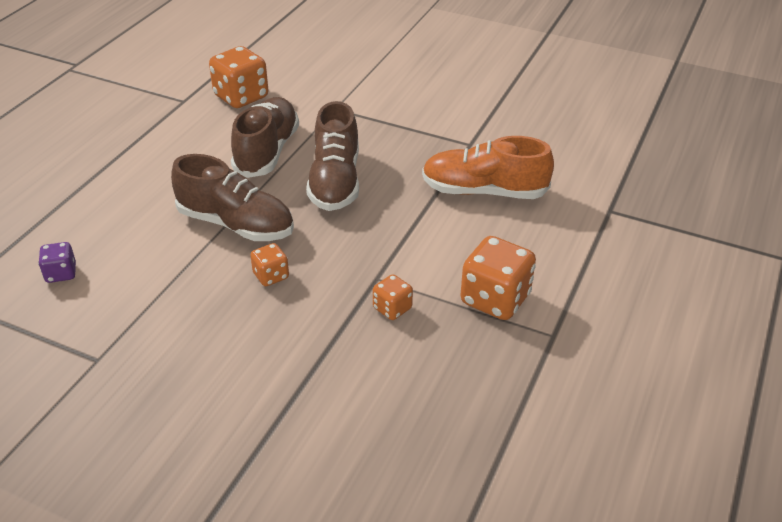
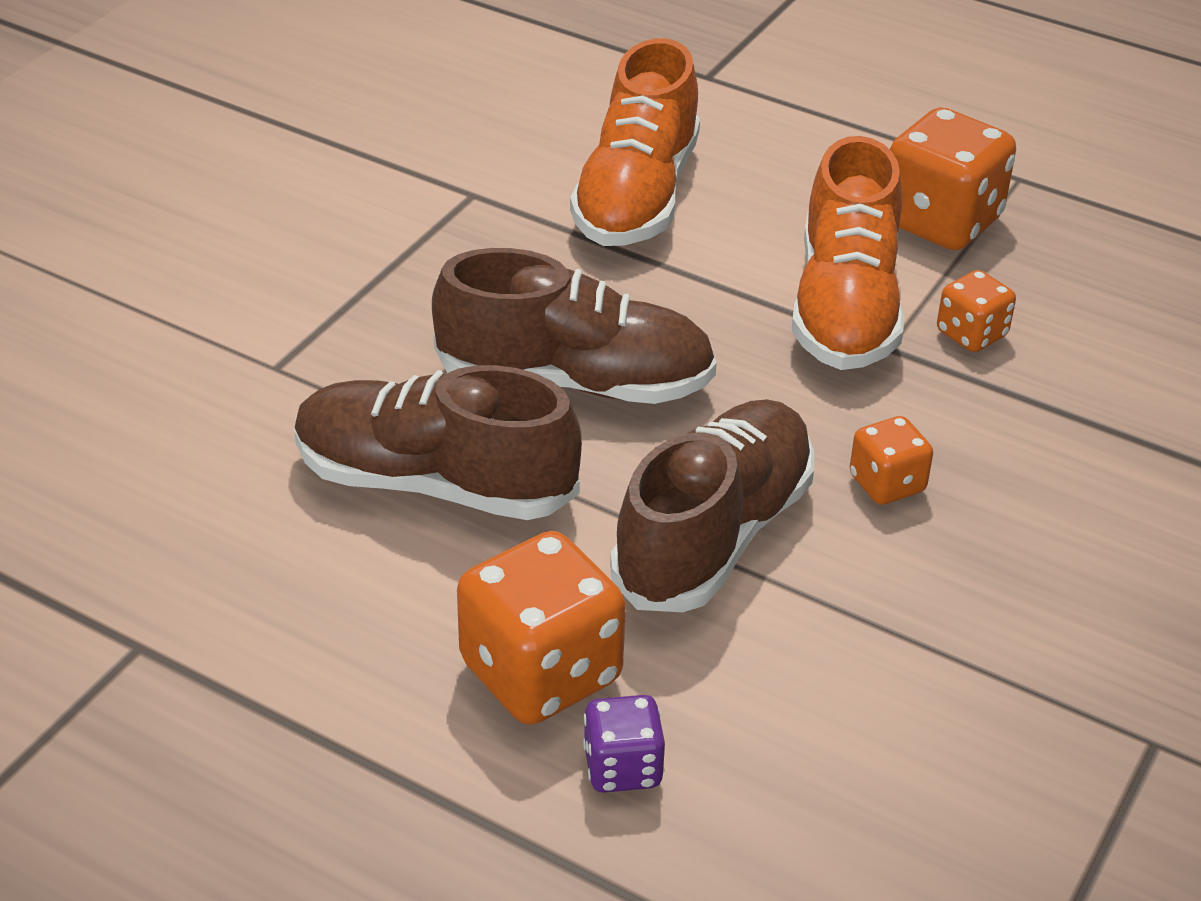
camera: 85 degrees left, 0 degrees up
purple dice [38,242,76,283] -> purple dice moved to [583,695,665,793]
orange dice [209,46,268,108] -> orange dice moved to [457,531,626,725]
none -> orange shoe [792,136,904,370]

